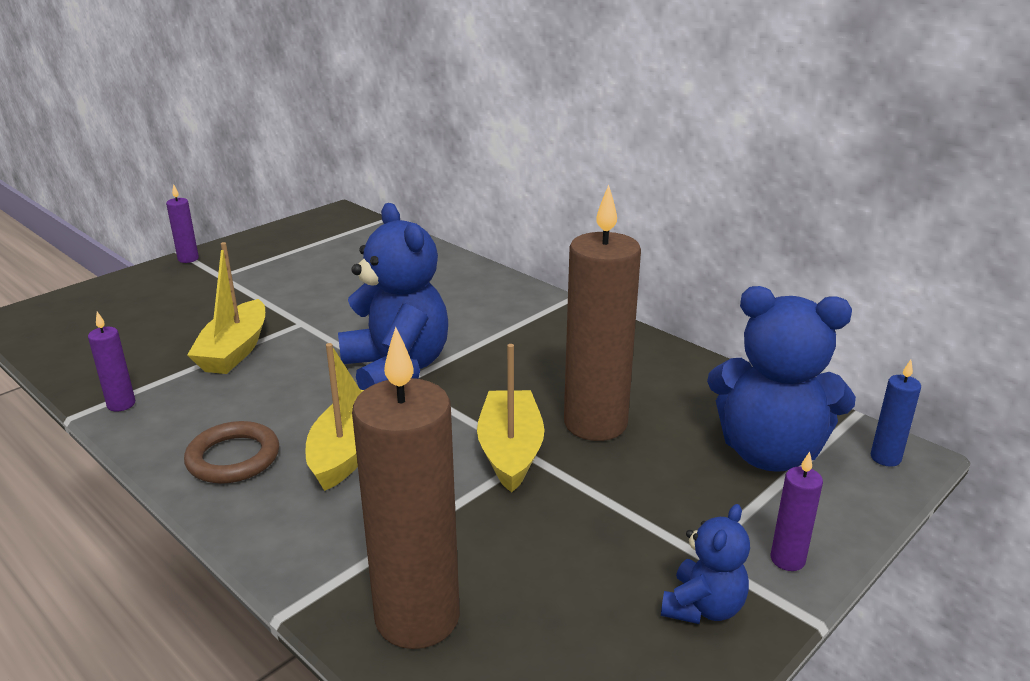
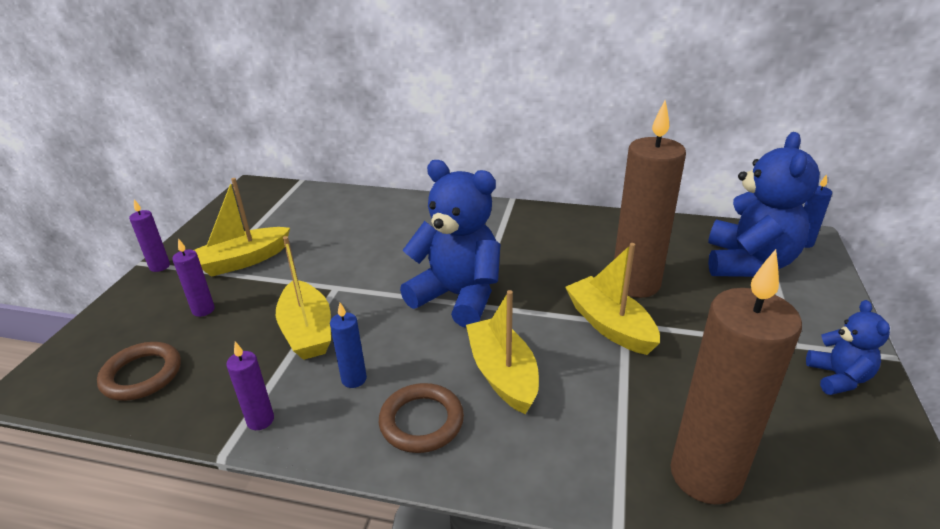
camera: 30 degrees left, 5 degrees up
blue teddy bear [707,286,856,472] -> blue teddy bear turned 60 degrees counterclockwise [708,132,820,277]
purple candle [770,452,823,571] -> purple candle moved to [172,238,215,317]
none -> brown ring [97,342,181,401]
none -> yellow boat [194,178,290,277]
none -> blue candle [330,303,367,388]

